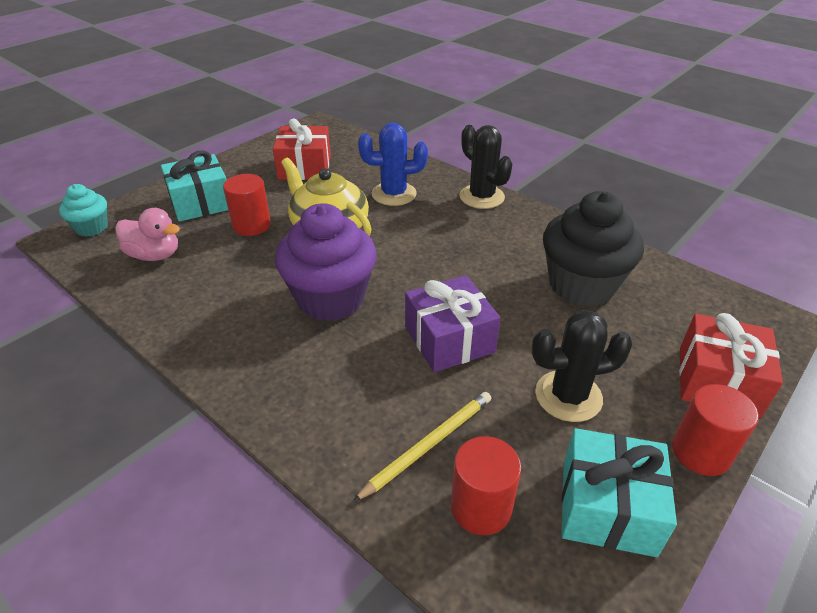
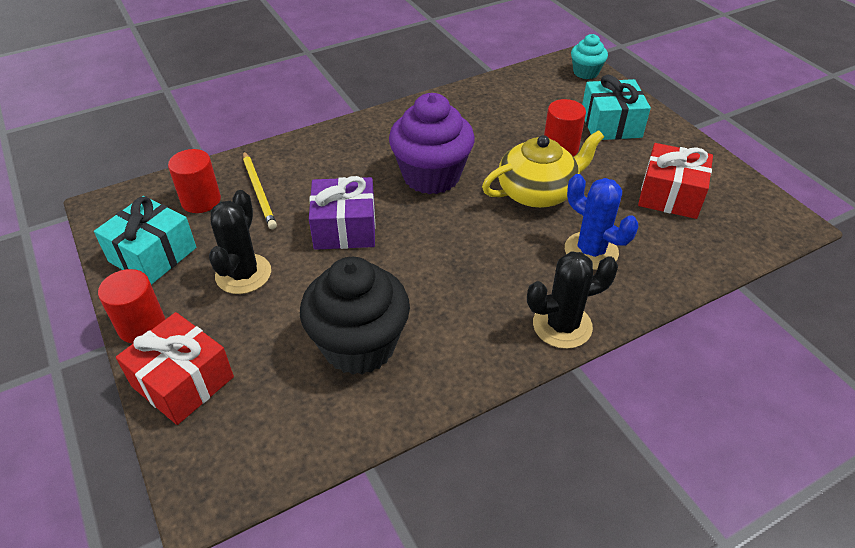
camera: 110 degrees right, 5 degrees up
pink duck [115,208,180,261] -> none
blue cactus [358,122,428,206] -> blue cactus turned 60 degrees counterclockwise [565,174,638,270]

